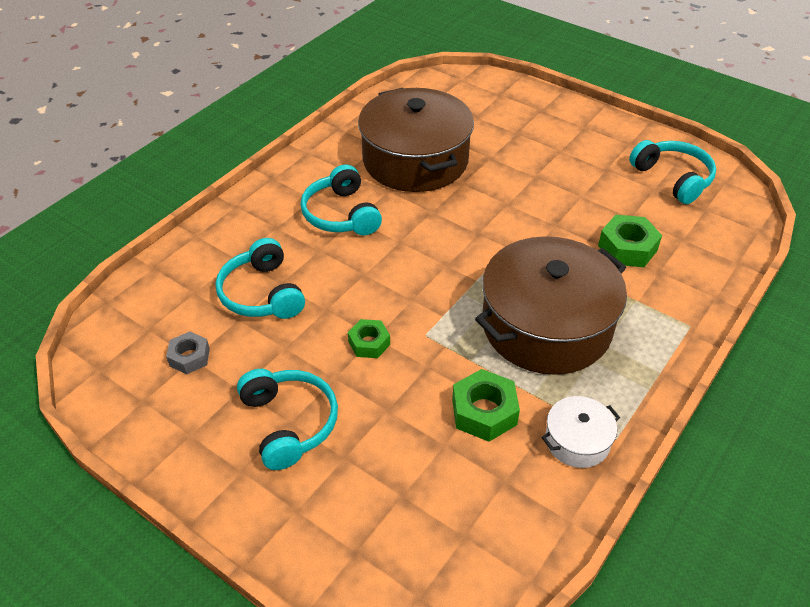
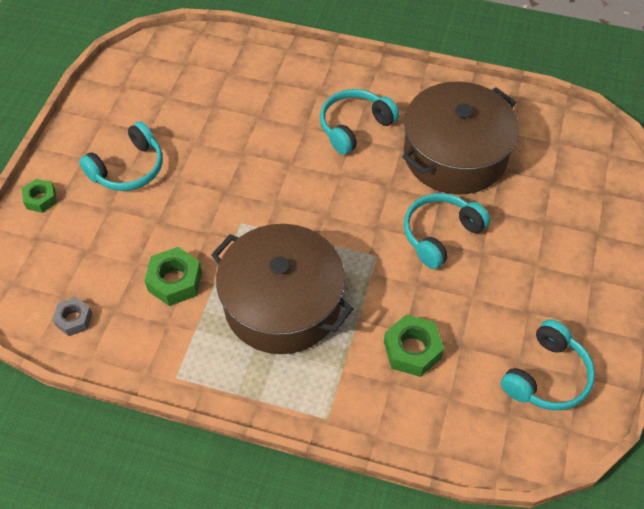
camera: 70 degrees right, 10 degrees up
grey nut [166,331,210,374] -> grey nut moved to [52,297,93,336]
turquoise headphones [215,238,305,319] -> turquoise headphones moved to [404,193,490,269]
green nut [348,319,390,358] -> green nut moved to [22,179,57,213]
white pot [542,396,620,468] -> none

